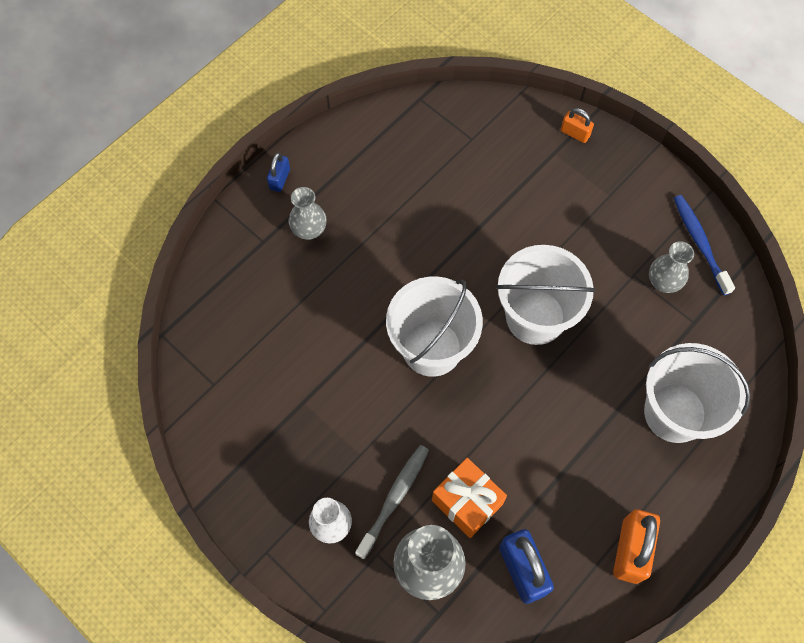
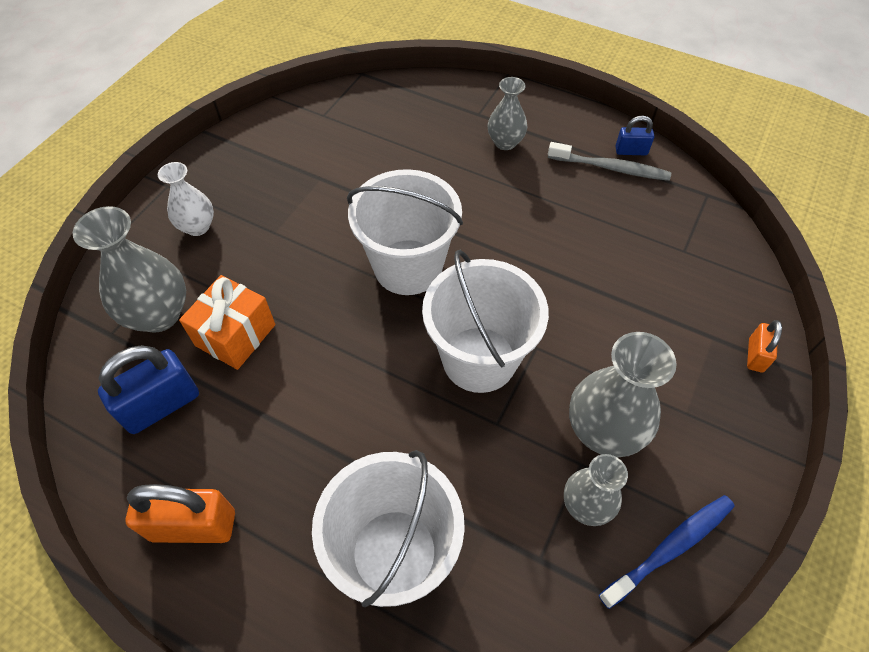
camera: 75 degrees right, 10 degrees down
blue padlock [267,153,290,192] -> blue padlock moved to [615,115,654,155]
grey toothbrush [355,445,429,559] -> grey toothbrush moved to [548,142,671,181]
none -> grey vase [569,332,677,457]

